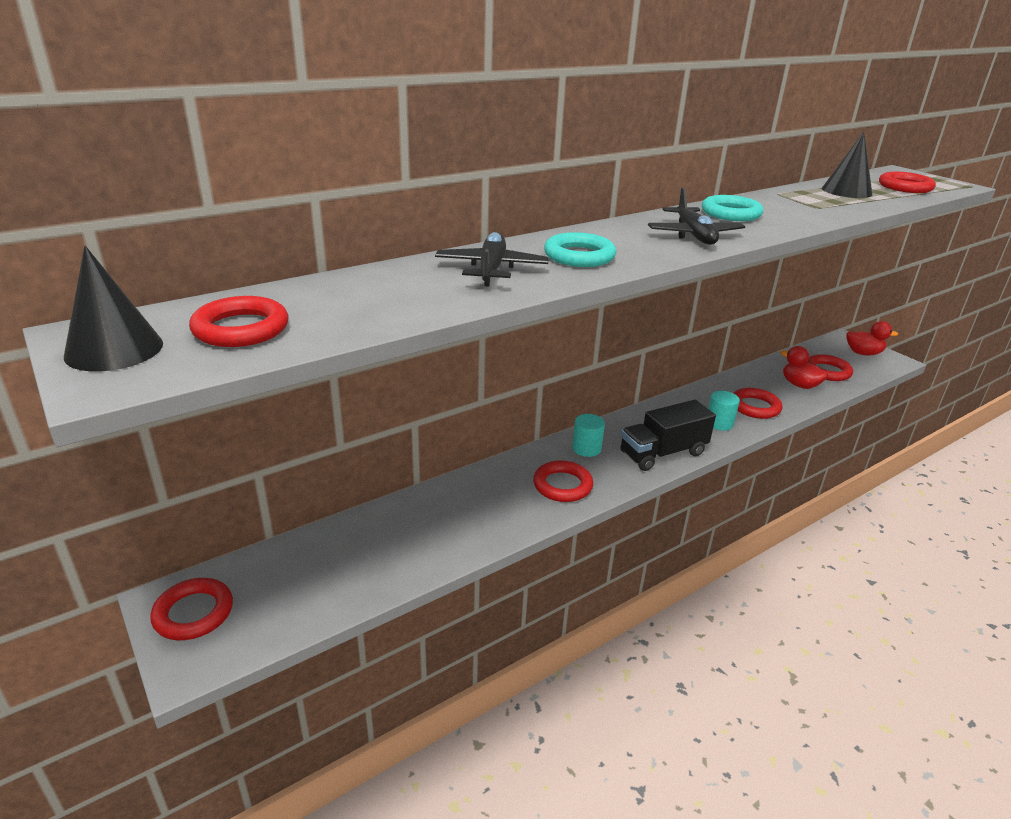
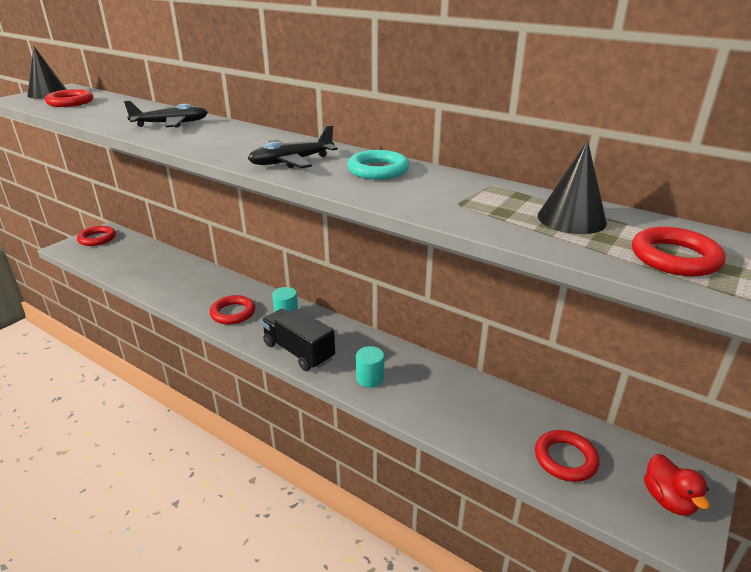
camera: 70 degrees right, 0 degrees up
turquoise ring [544,232,616,267] -> none
red ring [734,388,782,419] -> none
red duck [780,346,828,389] -> none

